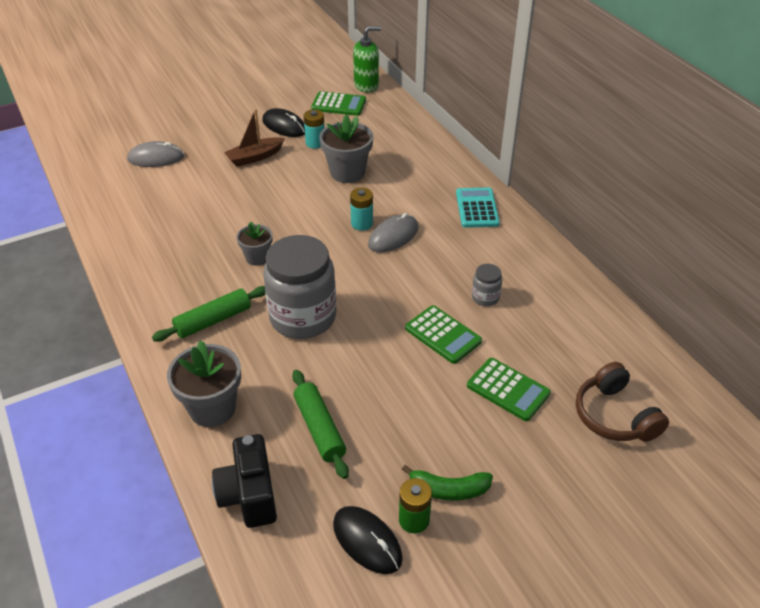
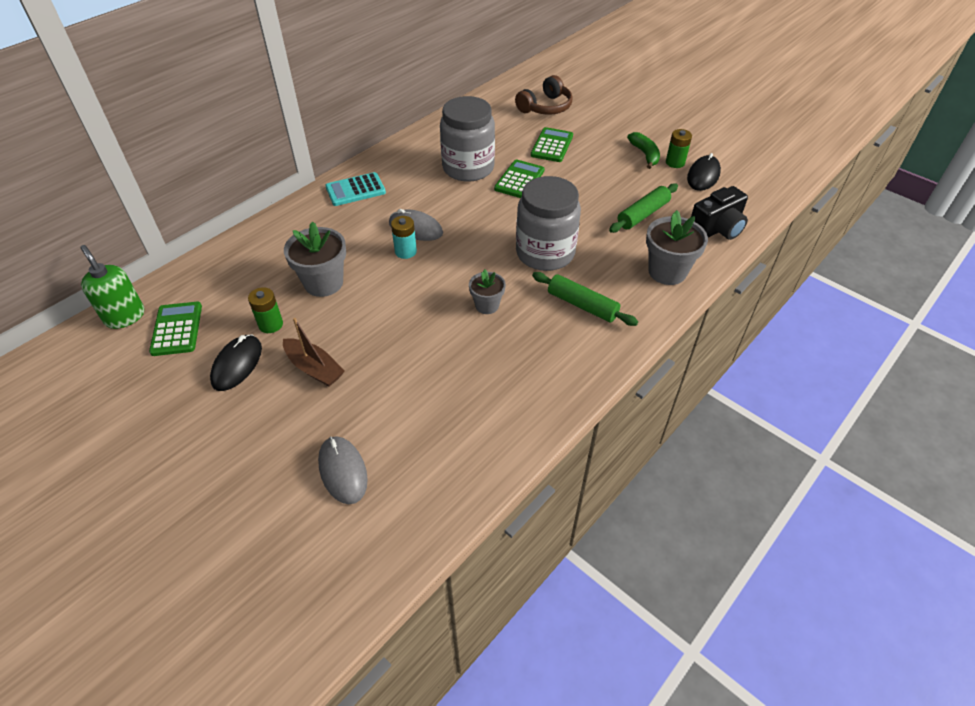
camera: 110 degrees left, 5 degrees up
turquoise battery [304,109,325,149] -> green battery [248,287,283,333]
grey jar [472,264,502,306] -> grey jar [440,96,495,182], size x2.33

